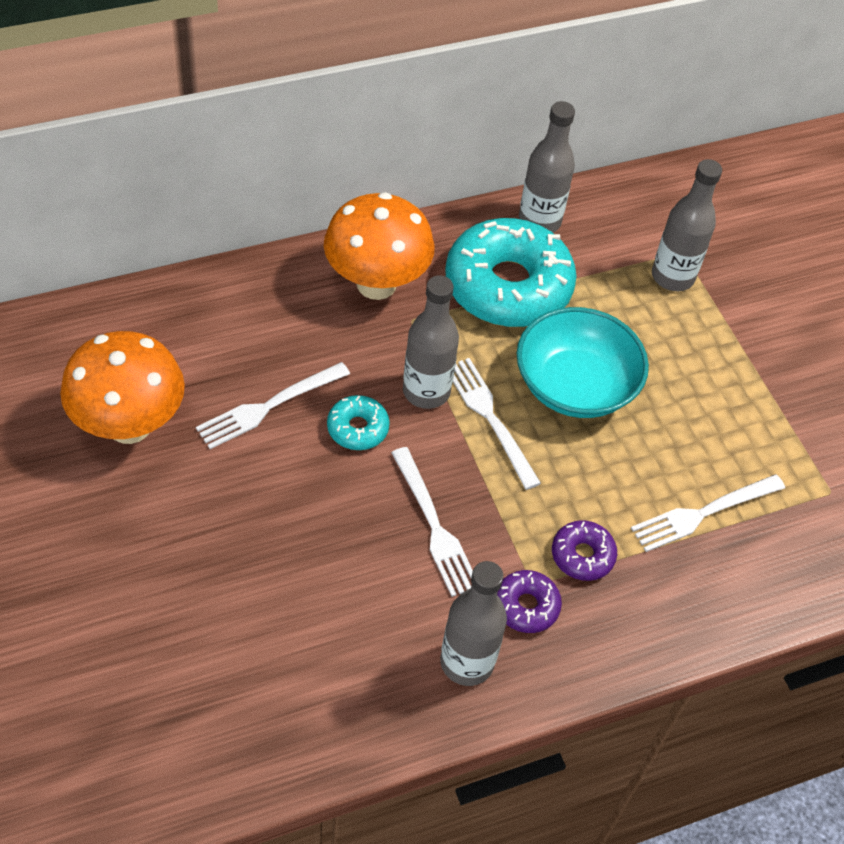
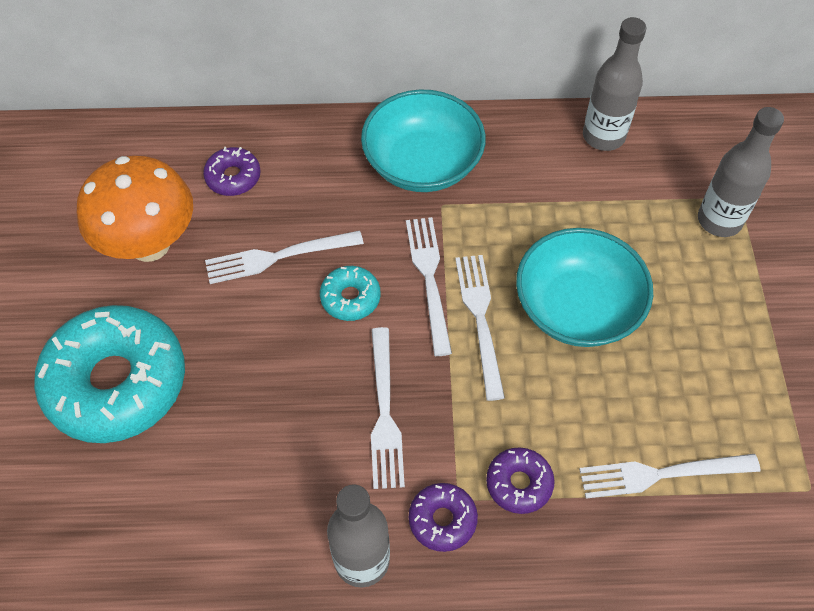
camera: 25 degrees right, 5 degrees up
orange mushroom [324,192,435,300] -> turquoise bowl [361,90,486,192]
grey bottle [403,275,459,409] -> white fork [406,217,452,356]
turquoise donut [445,218,577,327] -> turquoise donut moved to [34,305,185,443]
none -> purple donut [203,147,261,196]

